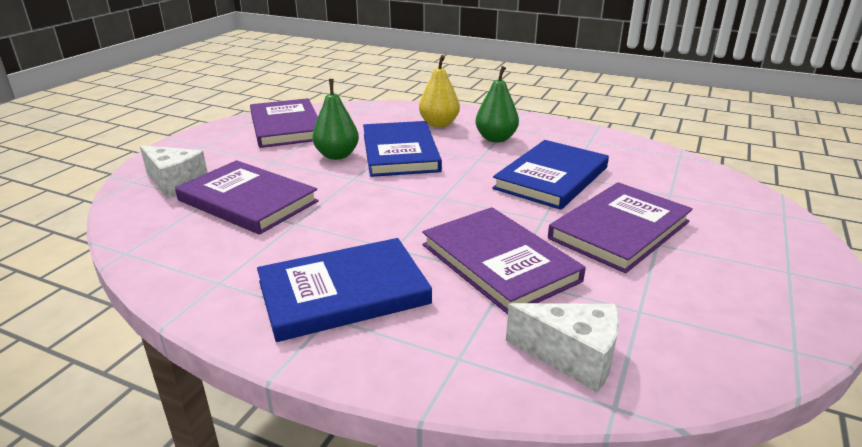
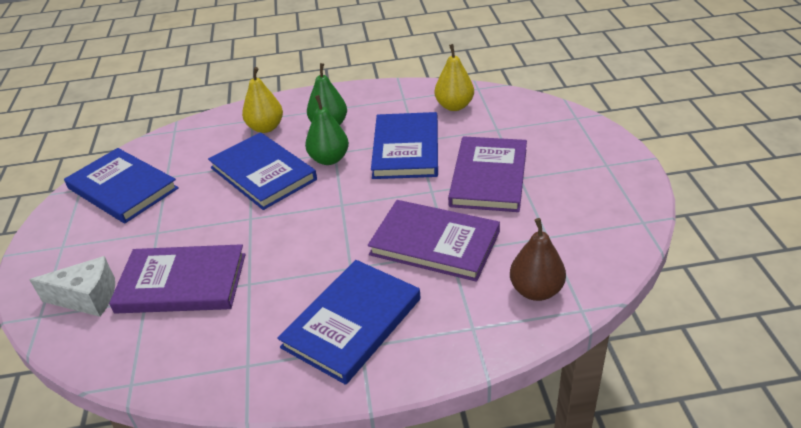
camera: 30 degrees left, 10 degrees up
purple book [250,98,318,148] -> blue book [64,148,179,223]
green pear [312,79,359,160] -> green pear moved to [305,95,349,165]
white cheese [506,303,619,393] -> brown pear [510,218,566,301]
none -> yellow pear [435,44,474,111]

